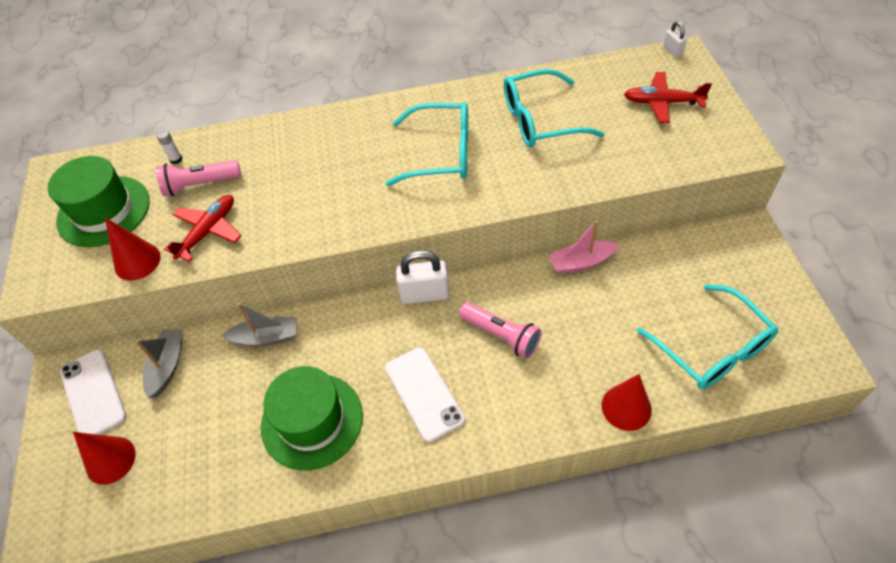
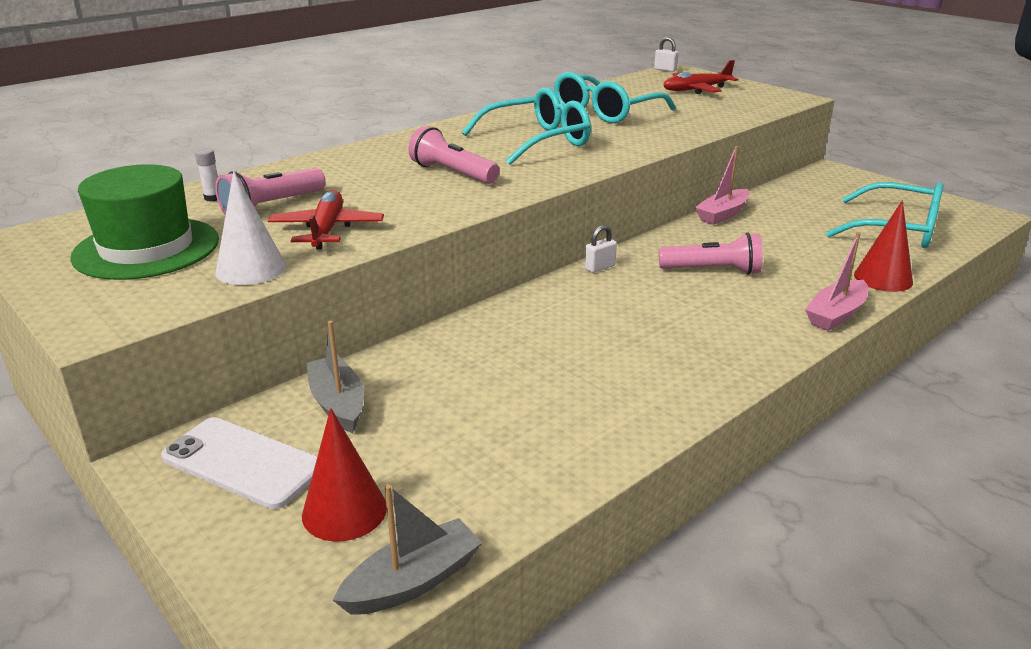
camera: 35 degrees left, 25 degrees down
red cone [105,217,161,281] -> white cone [215,171,286,285]
grey boat [221,303,297,347] -> grey boat moved to [333,484,483,615]
green hat [261,366,363,471] -> none
white phone [385,347,465,442] -> none
white padlock [396,250,450,304] -> white padlock [585,225,617,273], size x0.52
none -> pink flashlight [408,126,499,184]
none -> pink boat [805,232,868,331]

